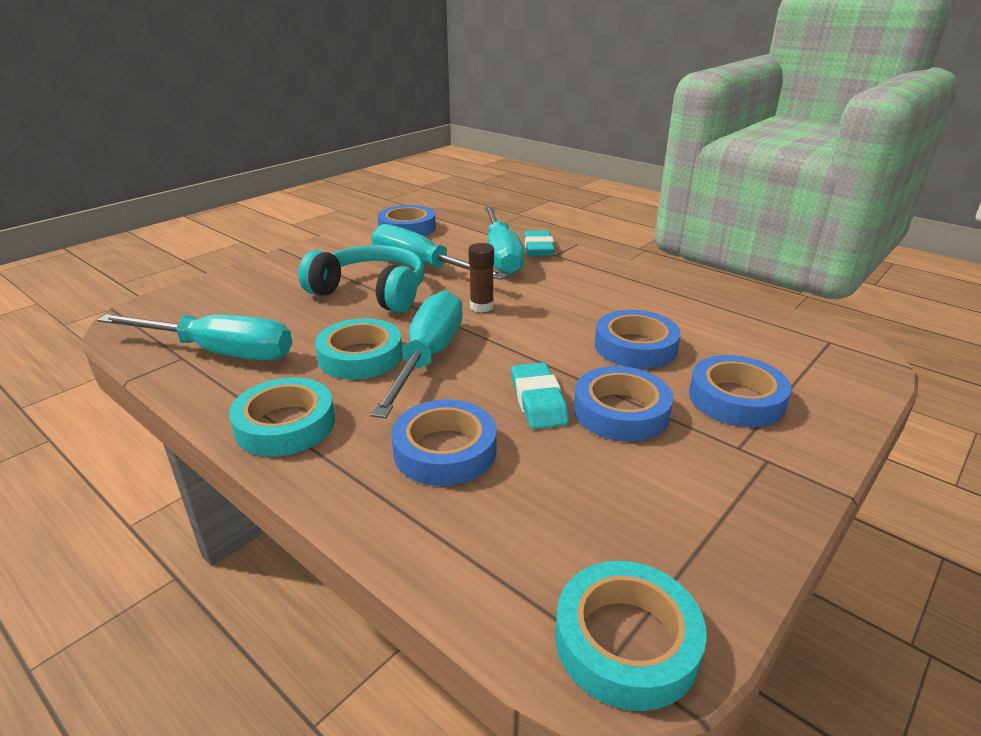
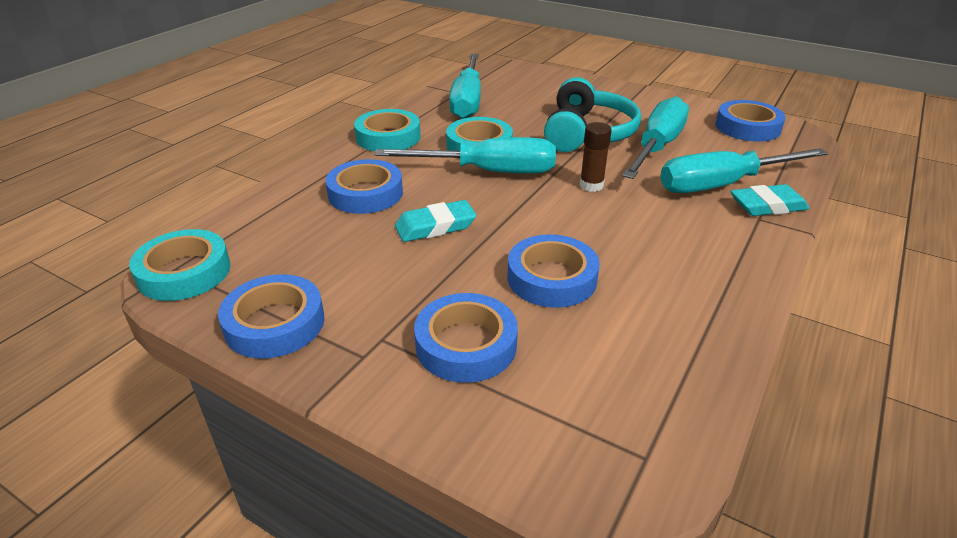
camera: 80 degrees right, 5 degrees up
blue tape [574,366,673,442] -> blue tape moved to [218,274,325,359]

